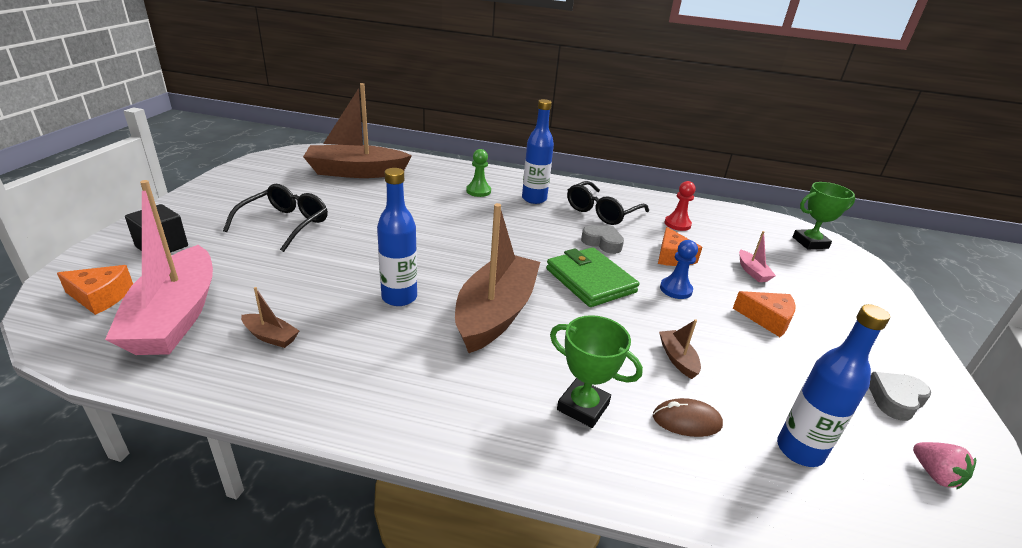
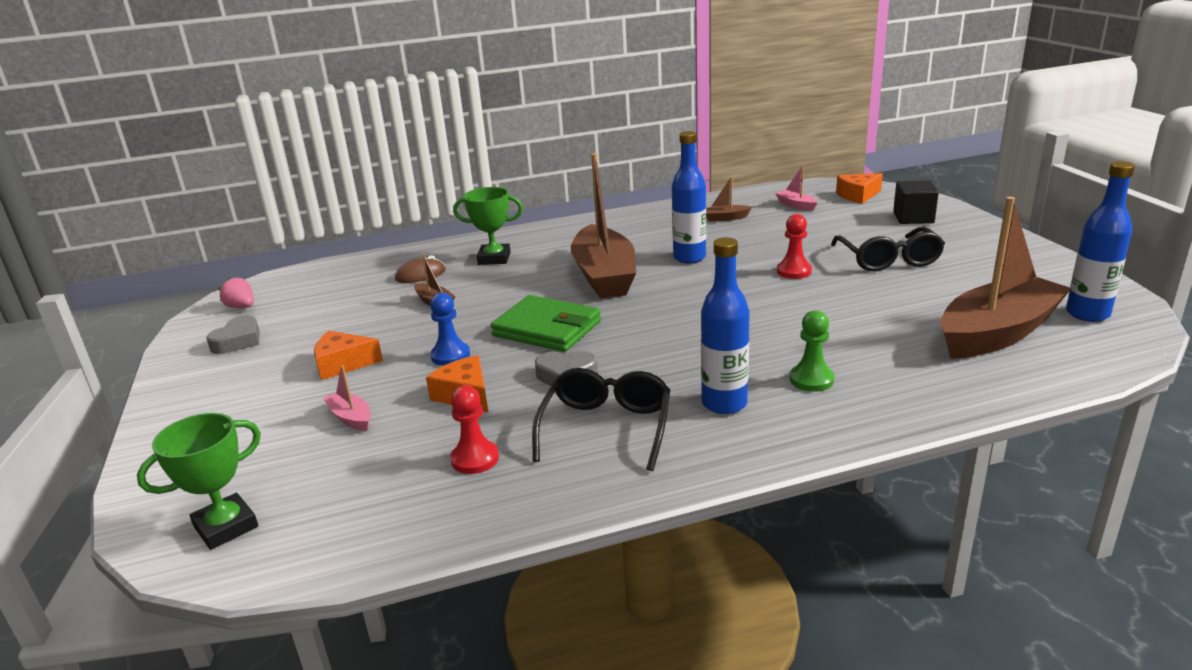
camera: 155 degrees right, 5 degrees down
pink boat [105,180,213,355] -> pink boat [775,166,818,211], size x0.40
blue bottle [777,304,890,467] -> blue bottle moved to [1066,161,1135,322]
none -> red pawn [777,214,812,279]

